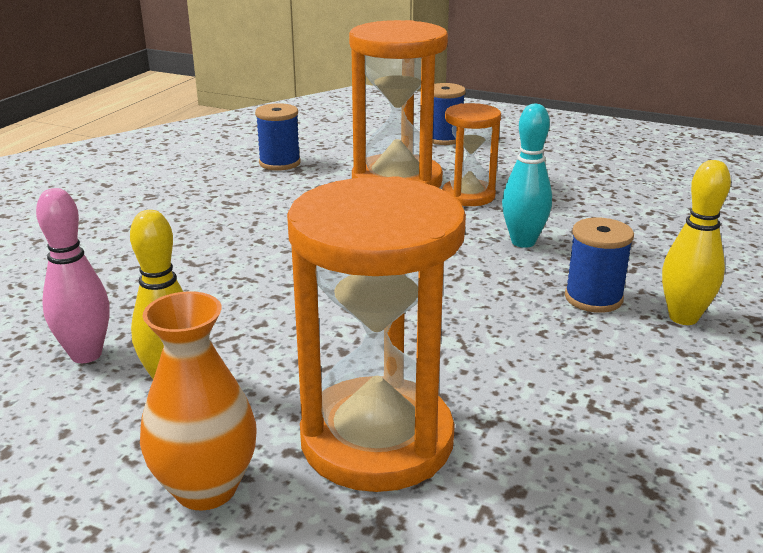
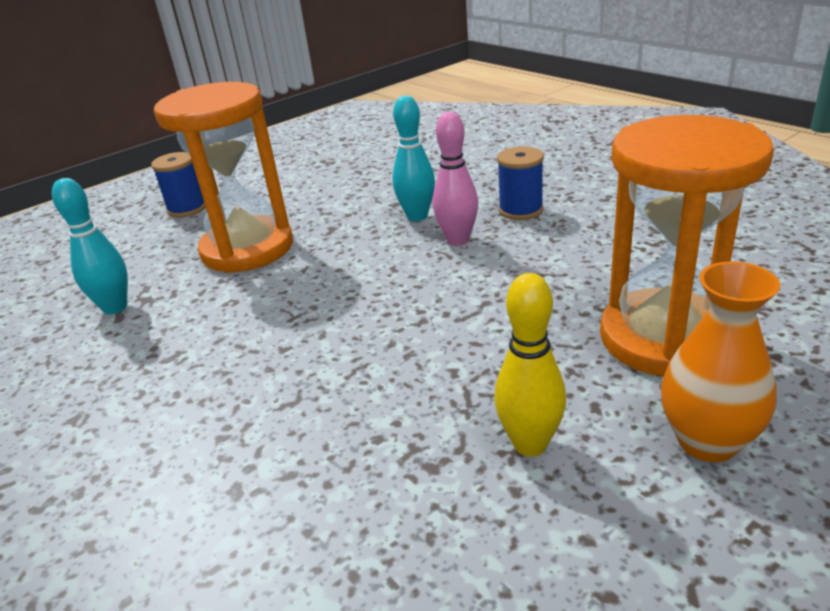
camera: 60 degrees left, 5 degrees up
pink bowling pin [36,188,110,363] -> pink bowling pin moved to [433,112,478,246]
blue spool [255,103,301,171] -> turquoise bowling pin [52,178,128,315]
orange hourglass [442,103,501,206] -> none
yellow bowling pin [662,160,731,325] -> none

